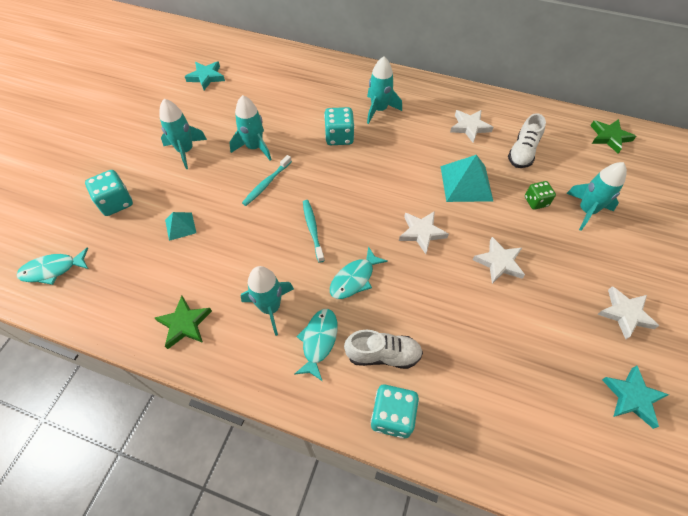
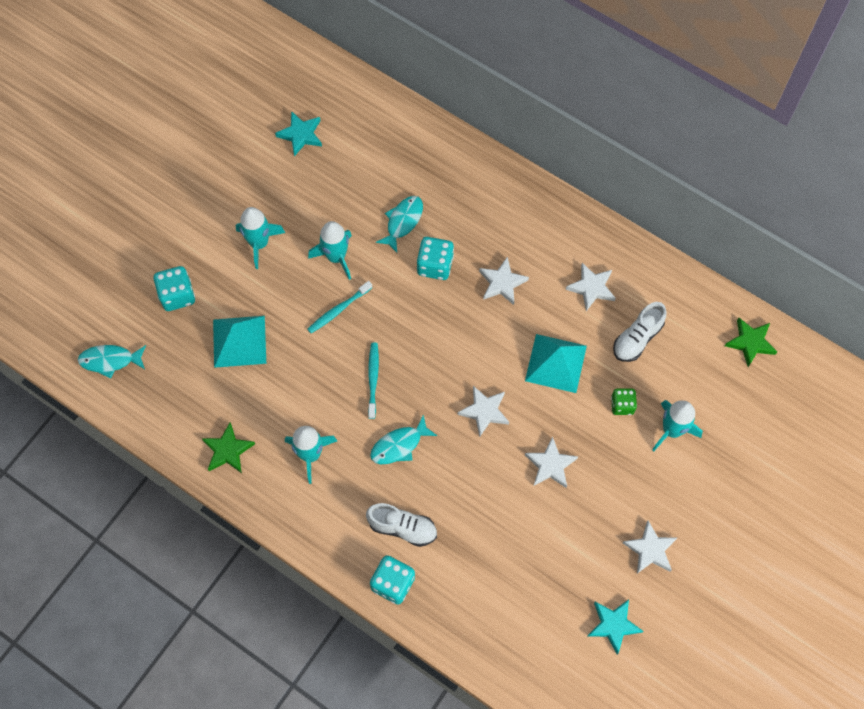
camera: 15 degrees right, 10 degrees up
turquoise pyramid [165,212,196,241] -> turquoise pyramid [213,316,266,368], size x1.81
turquoise fish [294,309,338,381] -> turquoise fish moved to [376,196,423,253]
turquoise rocket [367,56,402,124] -> none
none -> white star [479,257,529,305]

